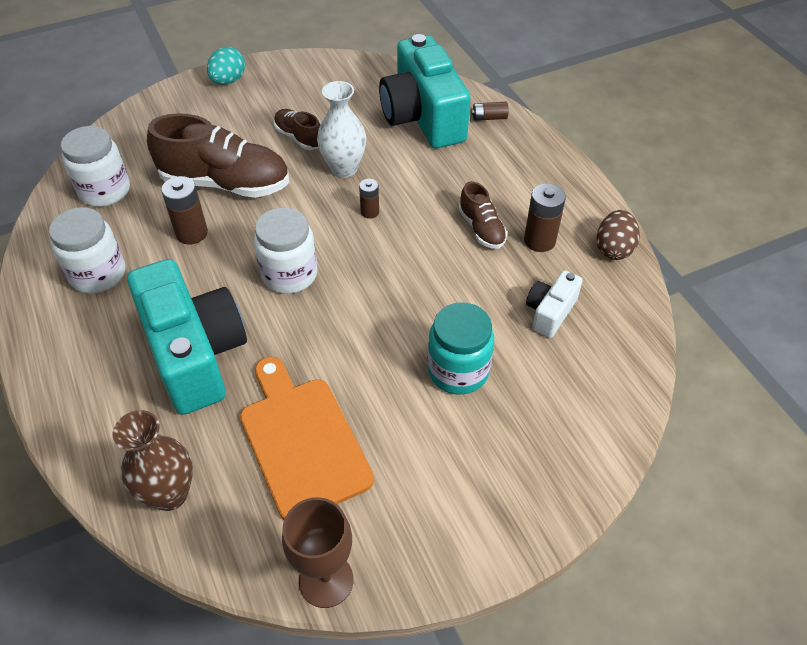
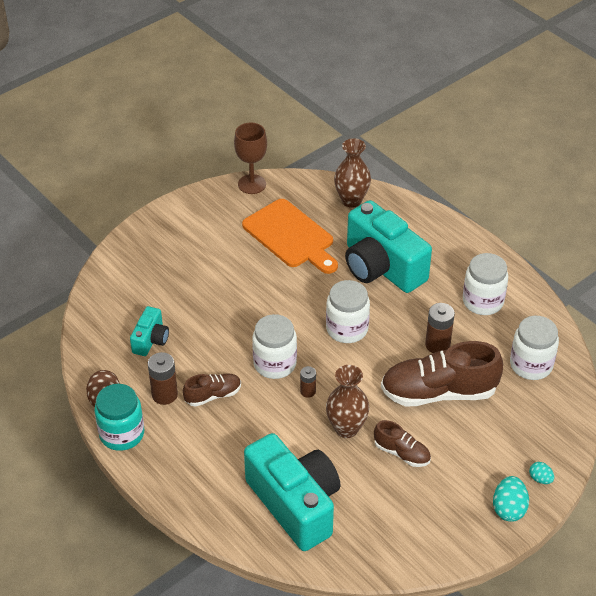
camera: 165 degrees right, 5 degrees down
white vase [317,81,366,178] -> brown vase [326,365,369,438]
turquoise jar [428,302,494,395] -> turquoise jar moved to [94,384,144,451]
brown shoe [459,181,507,249] -> brown shoe turned 105 degrees clockwise [183,373,241,407]
brown battery [471,102,508,121] -> none
white camera [526,270,583,338] -> turquoise camera [130,306,169,356]
none -> white jar [252,314,297,379]
none -> turquoise egg [529,462,554,484]

